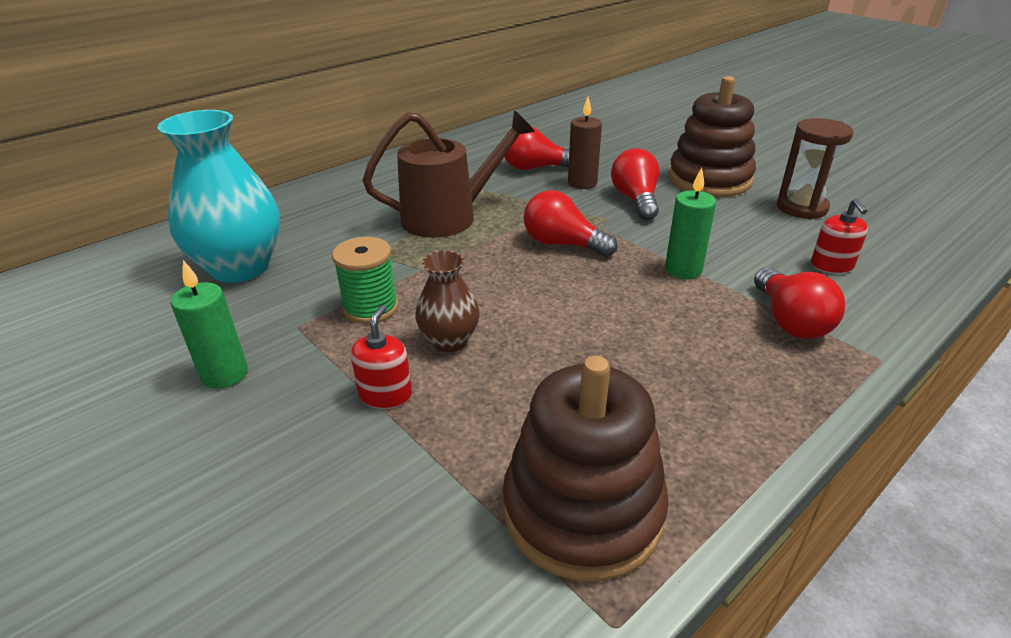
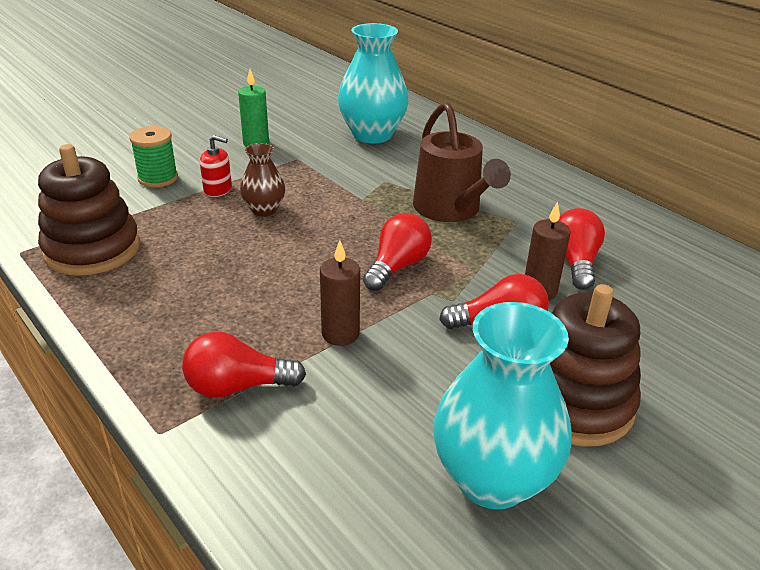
camera: 90 degrees right, 0 degrees up
green spool [332,237,398,324] -> green spool moved to [129,126,178,188]
green candle [665,168,716,279] -> brown candle [320,240,360,346]
brown hourglass [777,118,853,220] -> turquoise vase [433,302,571,509]
red soap dispenser [811,199,868,274] -> none

